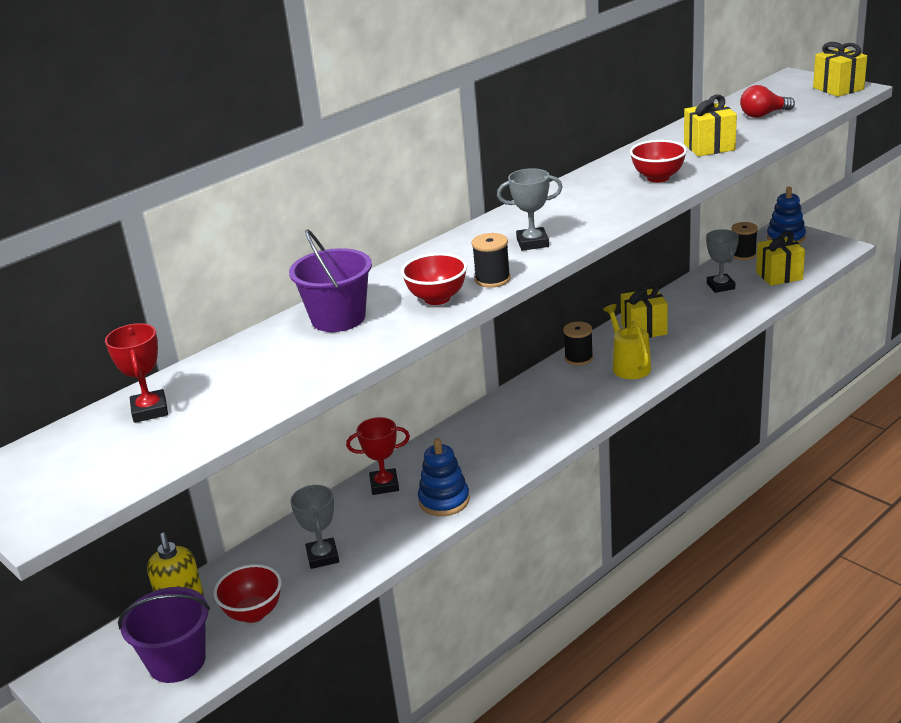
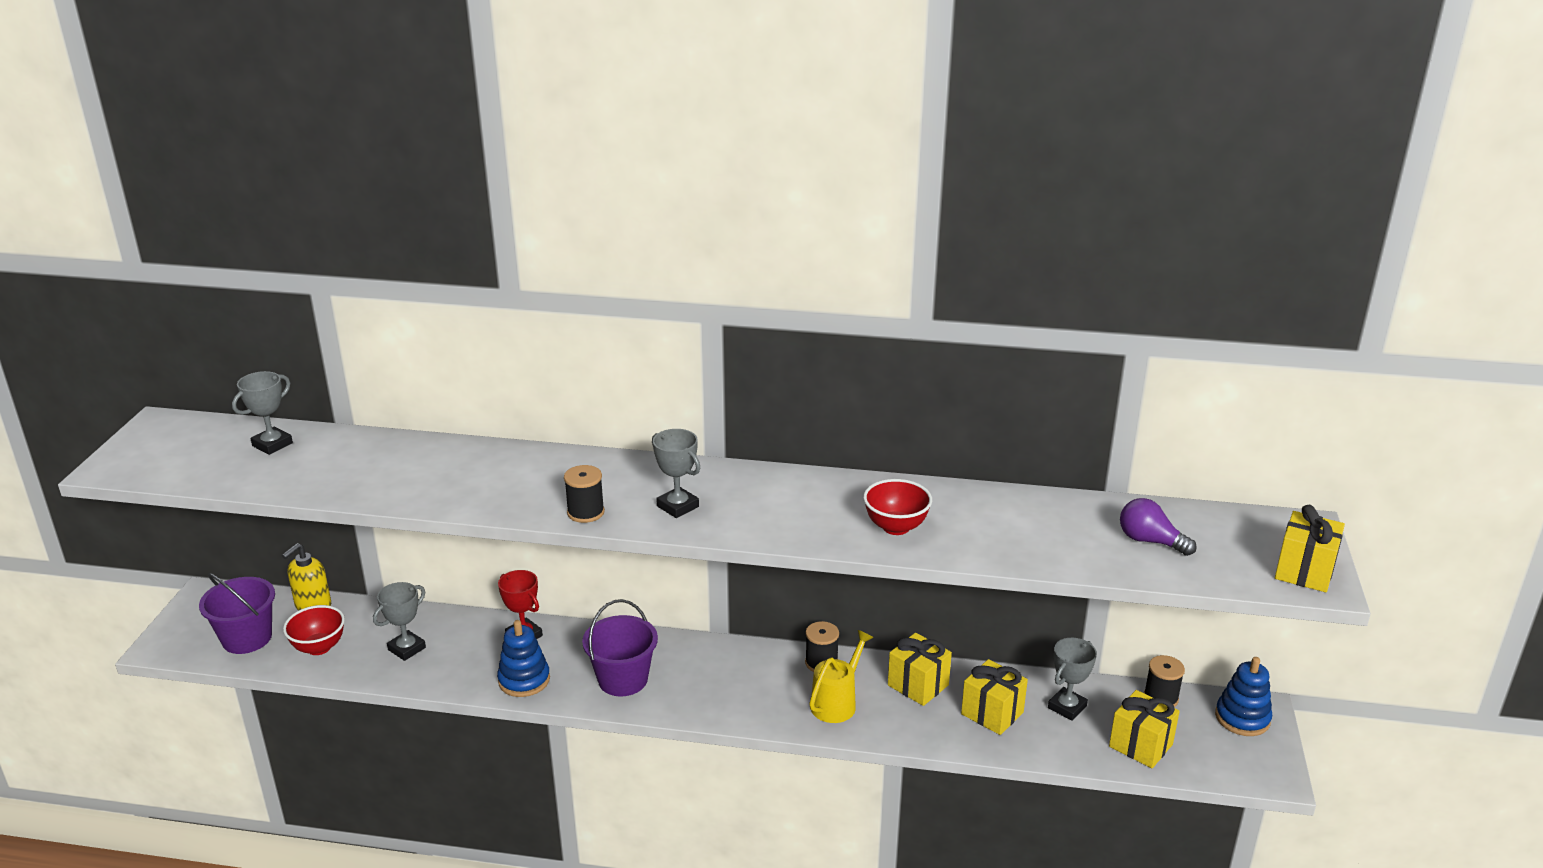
camera: 50 degrees right, 0 degrees up
red trophy [105,323,168,423] -> grey trophy [232,371,293,455]
purple bucket [289,229,372,332] -> purple bucket moved to [582,599,658,696]
red bowl [401,253,467,305] -> none
yellow gift [684,95,737,156] -> yellow gift moved to [961,659,1028,735]
red light bulb [740,85,795,118] -> purple light bulb [1120,498,1197,556]

